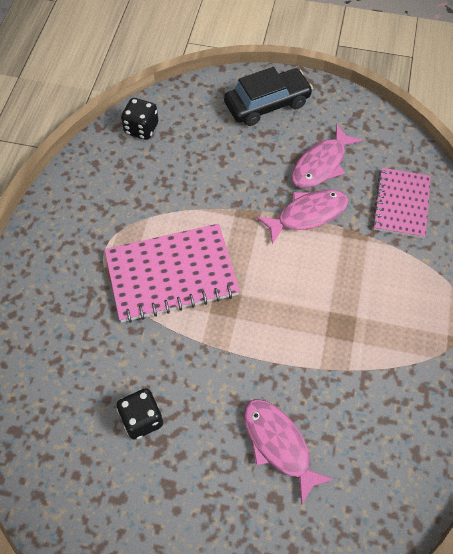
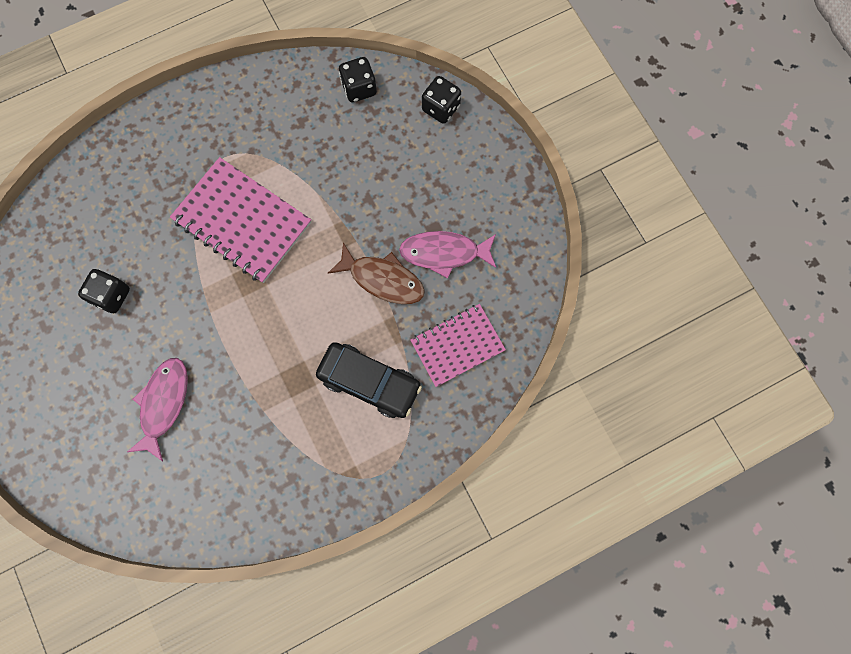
camera: 50 degrees right, 15 degrees up
black car [224,67,313,126] -> black car moved to [316,342,422,418]
pink fish [257,190,348,244] -> brown fish [328,243,425,304]
none -> black dice [422,76,461,124]

